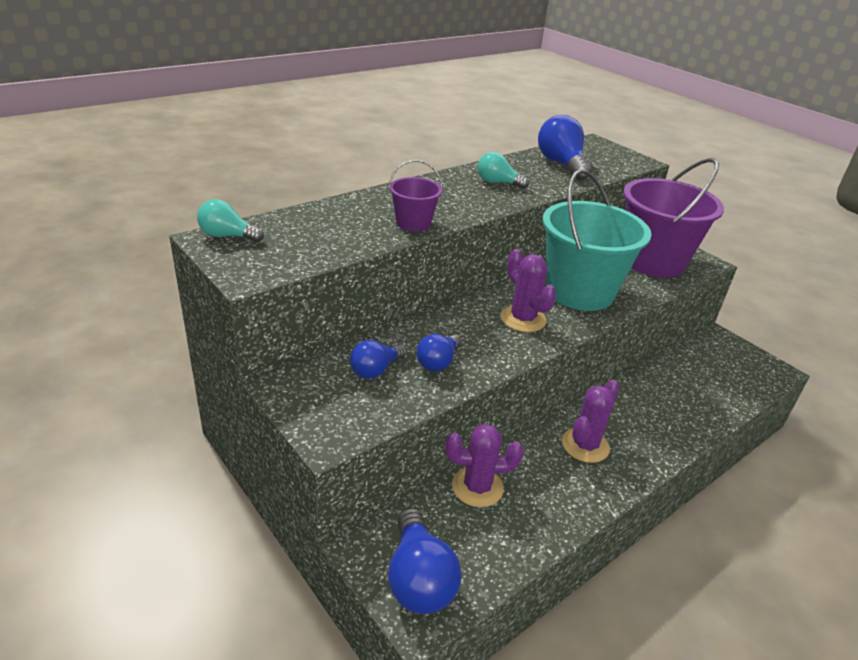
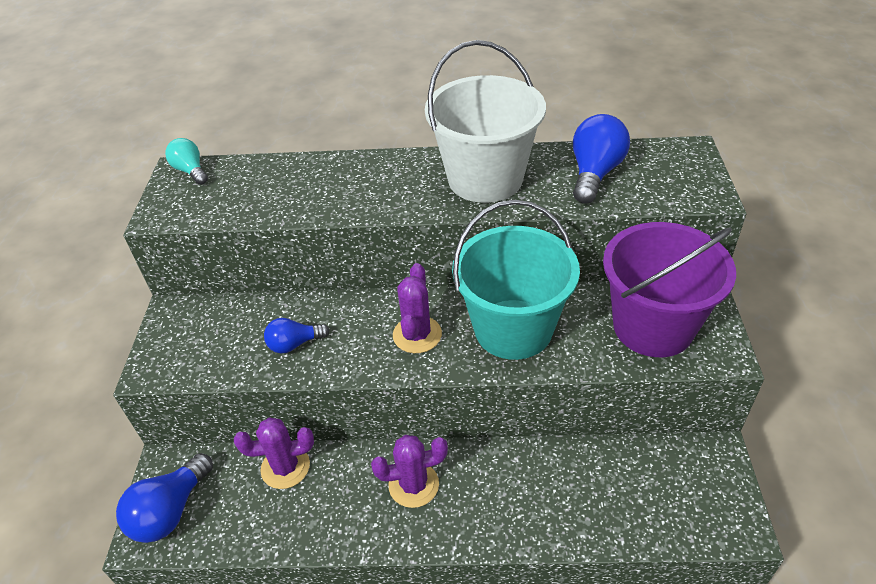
camera: 45 degrees right, 10 degrees up
blue light bulb [350,340,407,379] -> none
purple bucket [389,160,443,232] -> none
purple cactus [445,424,524,507] -> purple cactus turned 45 degrees counterclockwise [234,417,314,489]
turquoise light bulb [478,152,529,189] -> white bucket [425,40,546,203]

